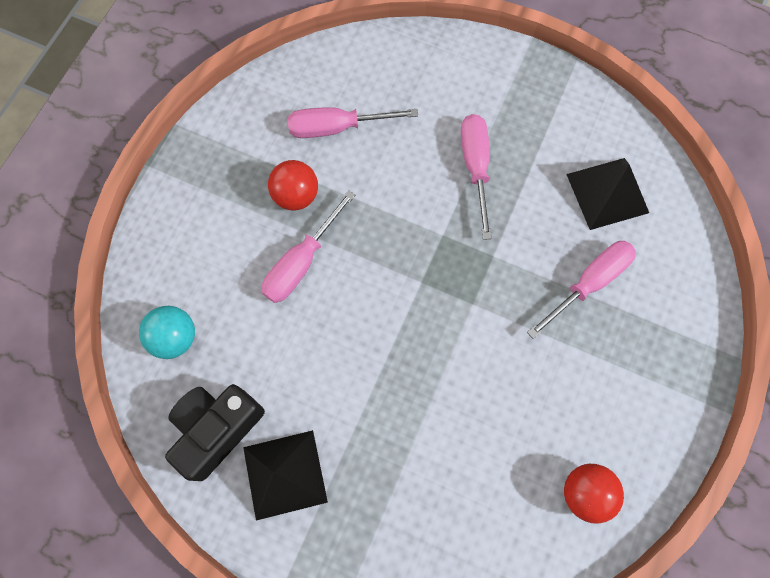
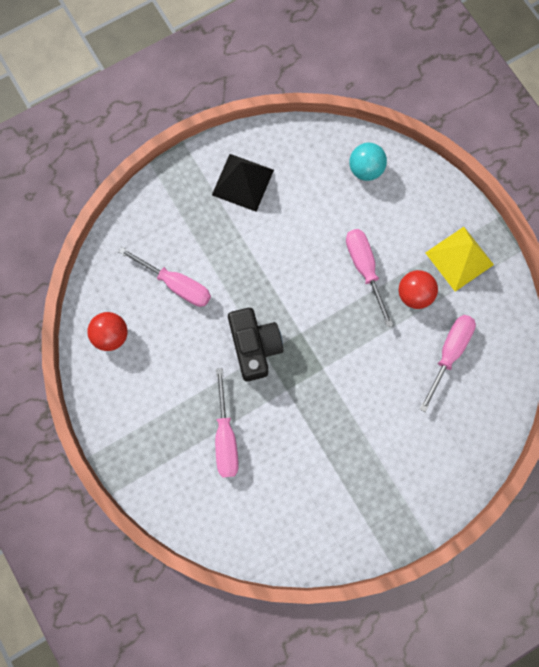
camera: 125 degrees right, 5 degrees up
black camera [165,384,265,481] -> black camera moved to [228,308,283,381]
pink screwdriver [461,114,492,240] -> pink screwdriver moved to [119,247,211,307]
black pyramid [566,158,649,230] -> none
none -> yellow pyramid [425,227,494,292]

